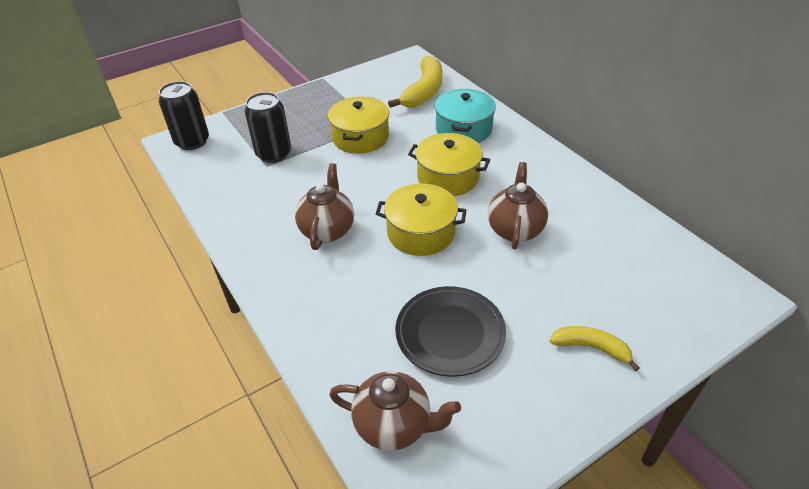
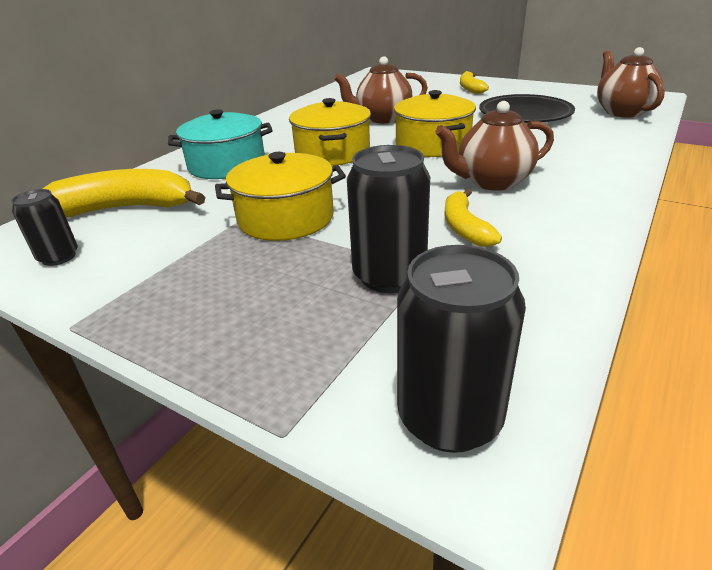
camera: 115 degrees left, 10 degrees down
none -> black can [11,189,78,266]
none -> yellow banana [444,189,502,247]

